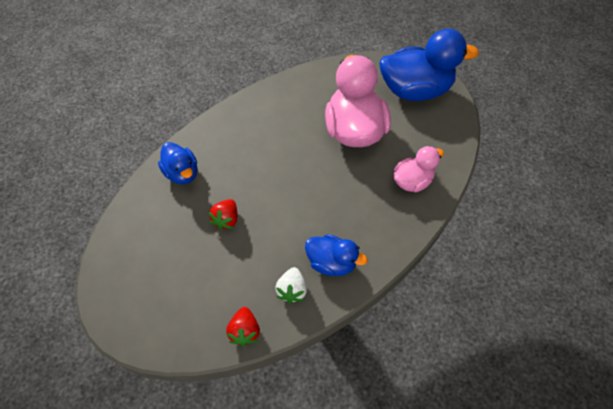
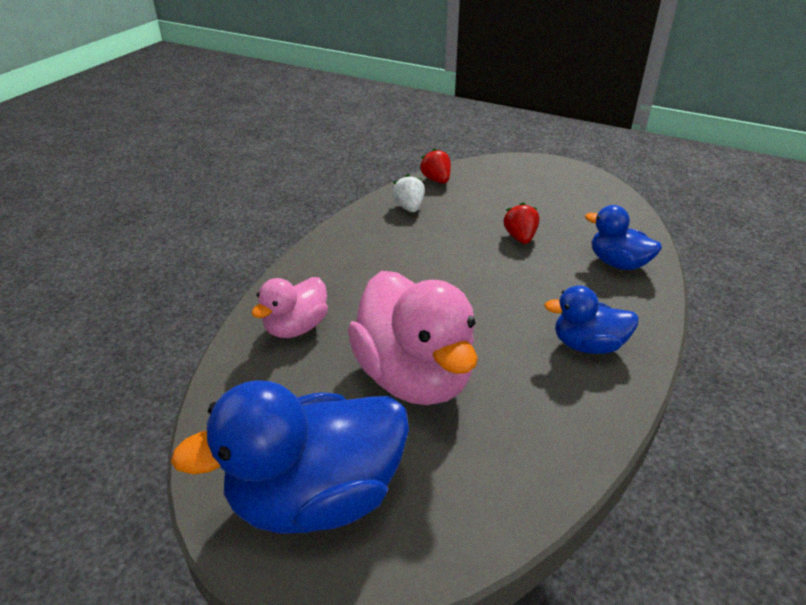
camera: 160 degrees right, 20 degrees down
blue duck [305,235,367,276] -> blue duck moved to [544,285,639,354]

